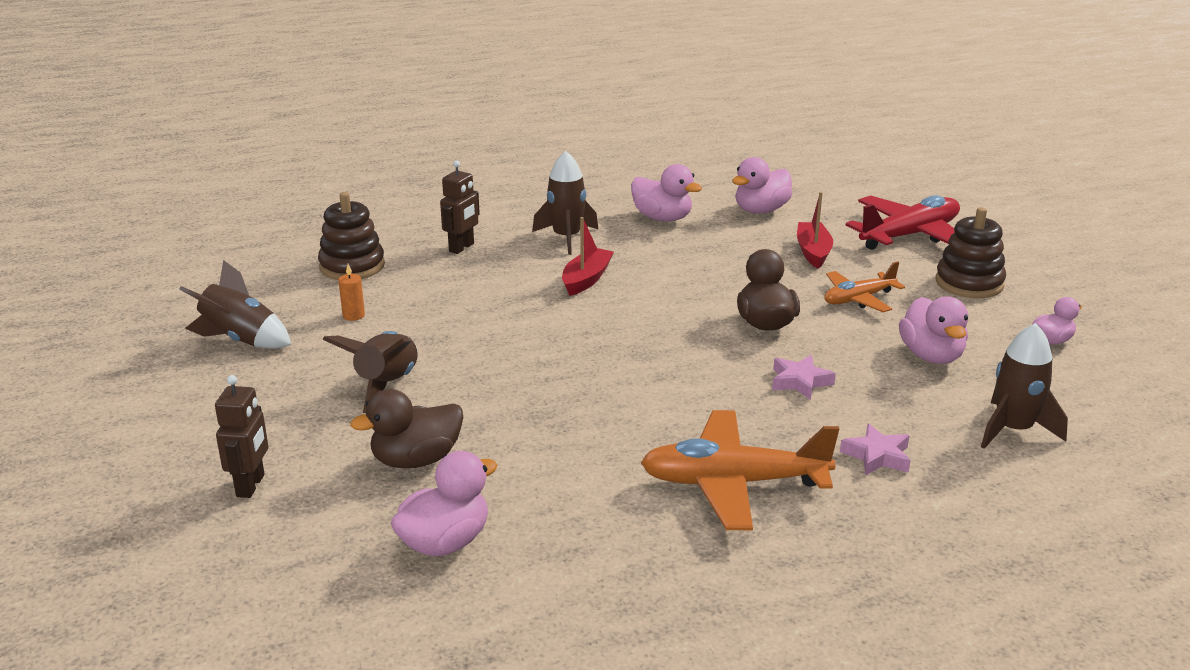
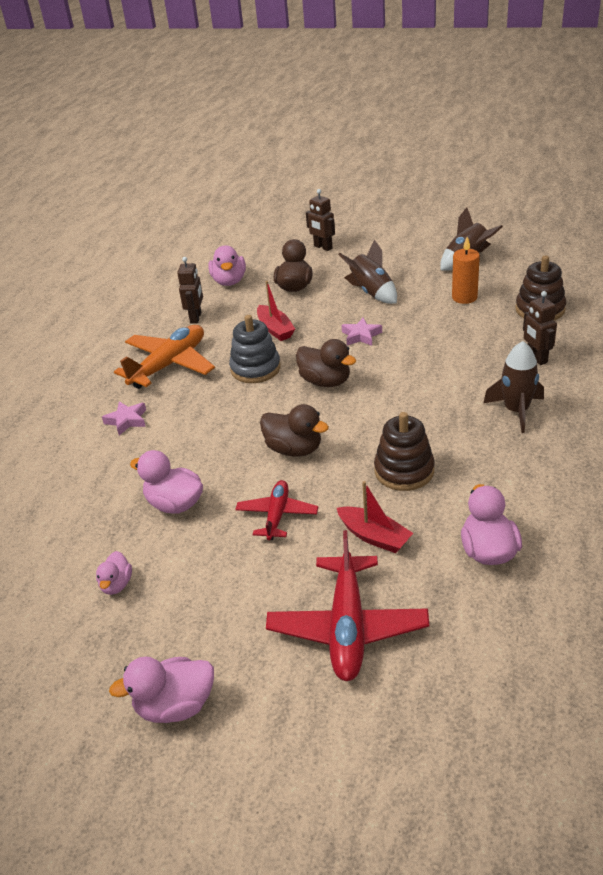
camera: 130 degrees right, 10 degrees up
orange candle [339,264,365,321] -> orange candle [452,237,480,304], size x1.72
red boat [562,217,614,296] -> red boat moved to [257,281,295,341]
pink duck [631,164,702,222] -> pink duck moved to [109,657,214,723]
pink star [772,355,836,400] -> pink star moved to [342,318,382,346]
orange plane [824,261,905,312] -> red plane [235,480,318,540]
brown stacking toy [935,207,1006,298] -> brown stacking toy moved to [374,412,435,491]
brown rocket [981,323,1068,449] -> none
none -> brown robot [177,257,203,324]
none -> grey stacking toy [229,315,281,383]
none -> brown duck [296,339,356,387]

